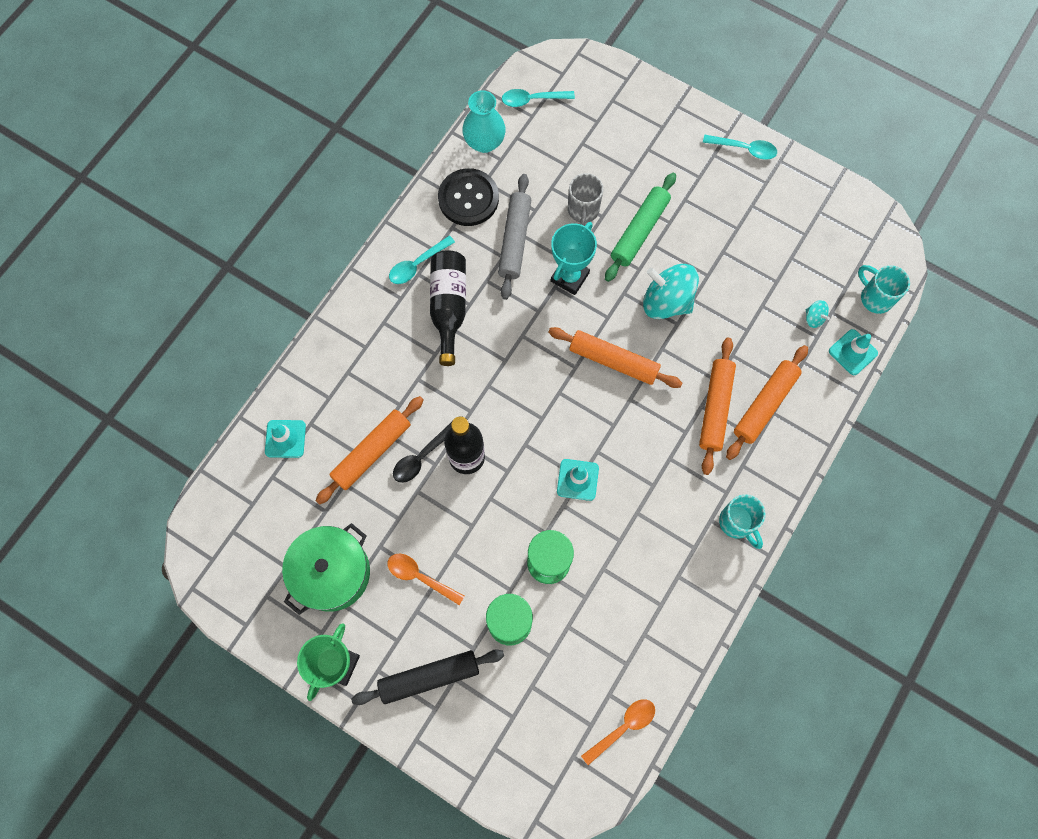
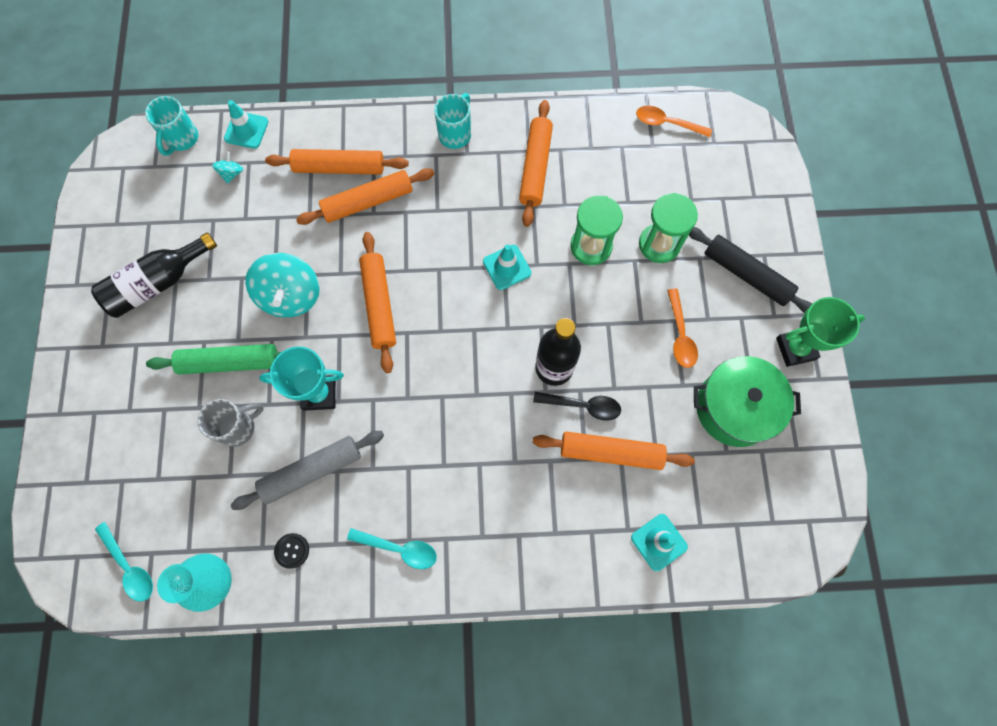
camera: 125 degrees left, 0 degrees up
black bottle [430,250,466,366] -> black bottle moved to [91,232,217,318]
black button [438,168,499,226] -> black button [274,533,309,569], size x0.46
turquoise spoon [703,135,777,160] -> none
none -> orange rolling pin [519,100,553,227]

